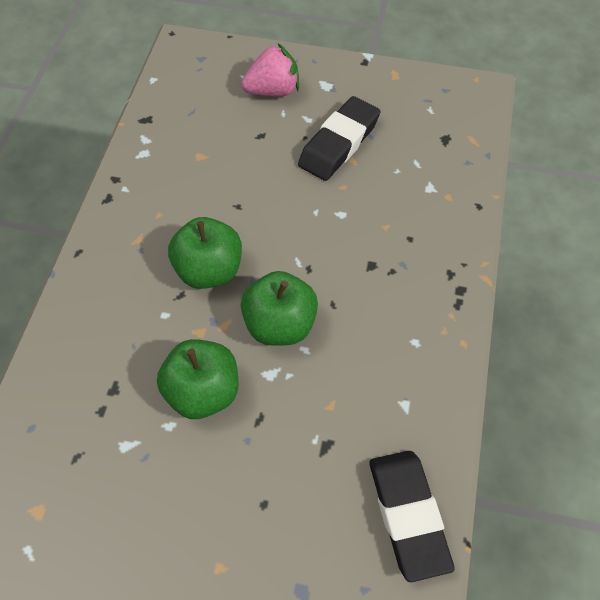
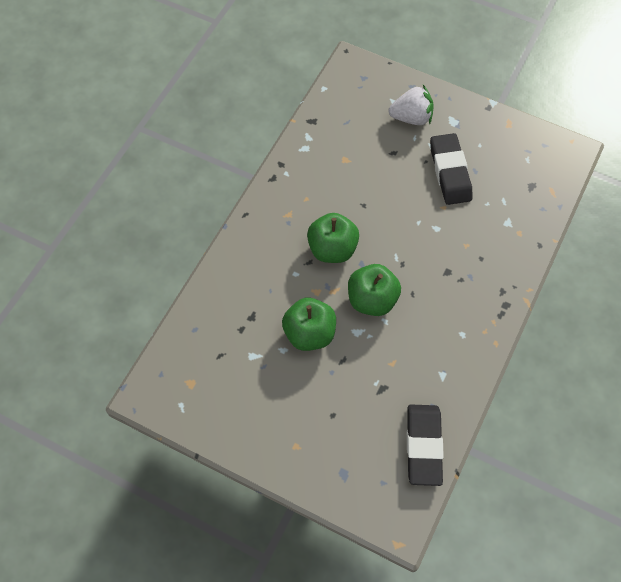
camera: 15 degrees right, 5 degrees up
pink strawberry [241,43,299,96] -> white strawberry [388,85,434,125]
black eraser [298,96,381,181] -> black eraser turned 60 degrees counterclockwise [430,133,473,205]

